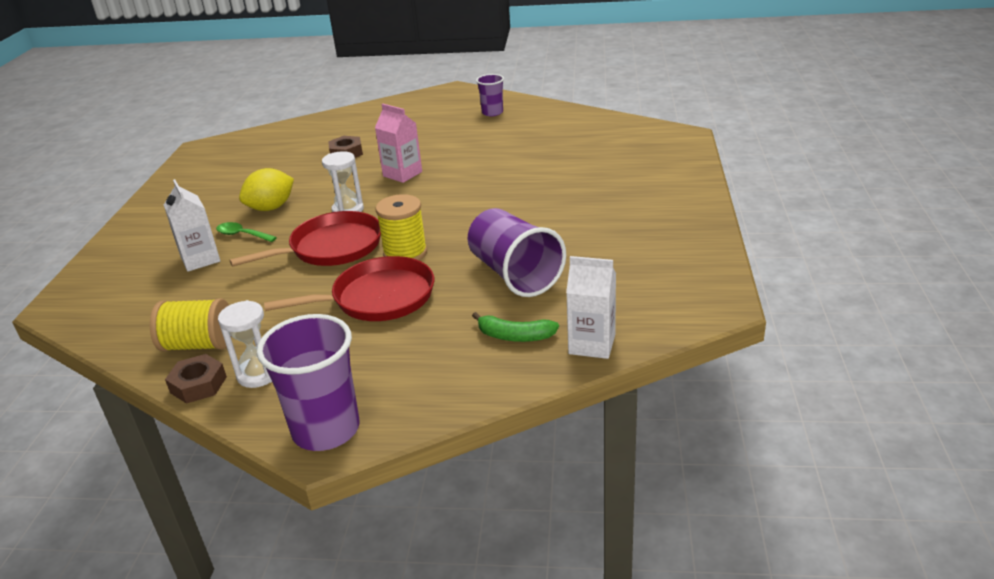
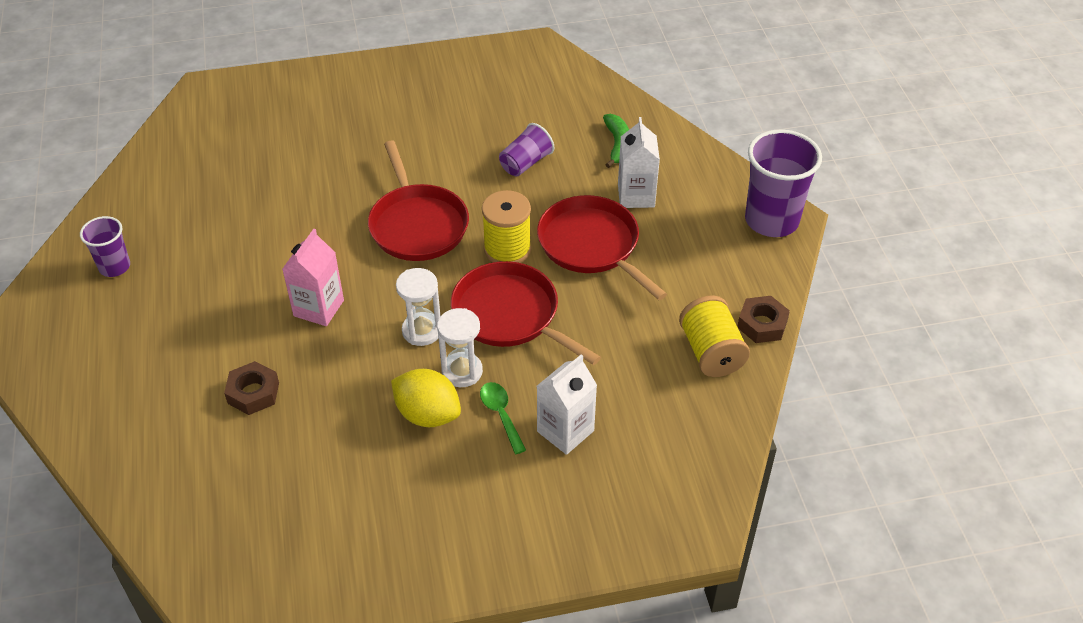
camera: 110 degrees left, 15 degrees up
green spoon [216,222,277,242] -> green spoon turned 150 degrees clockwise [480,382,526,454]
white hourglass [218,300,272,388] -> white hourglass moved to [437,308,483,387]
purple cup [468,208,566,297] -> purple cup [499,123,554,177], size x0.56
white carton [566,256,616,359] -> white carton moved to [618,117,660,208]
none -> red pan [368,140,469,261]

